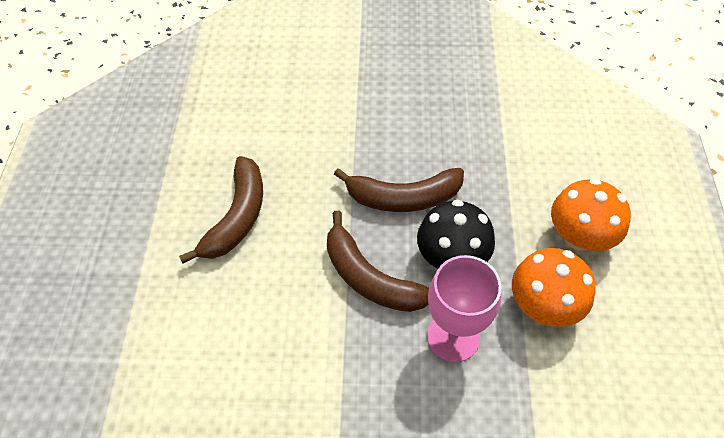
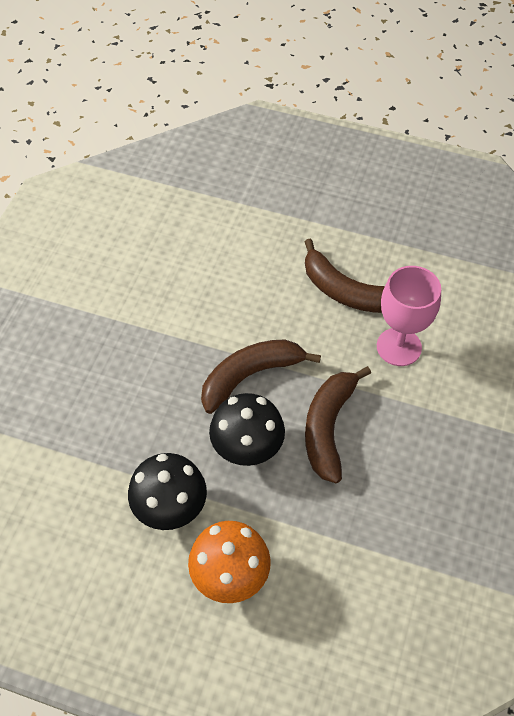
camera: 105 degrees right, 0 degrees up
pink goblet [427,255,502,362] -> pink goblet moved to [377,266,441,366]
orange mushroom [512,248,596,327] -> black mushroom [128,453,207,530]

